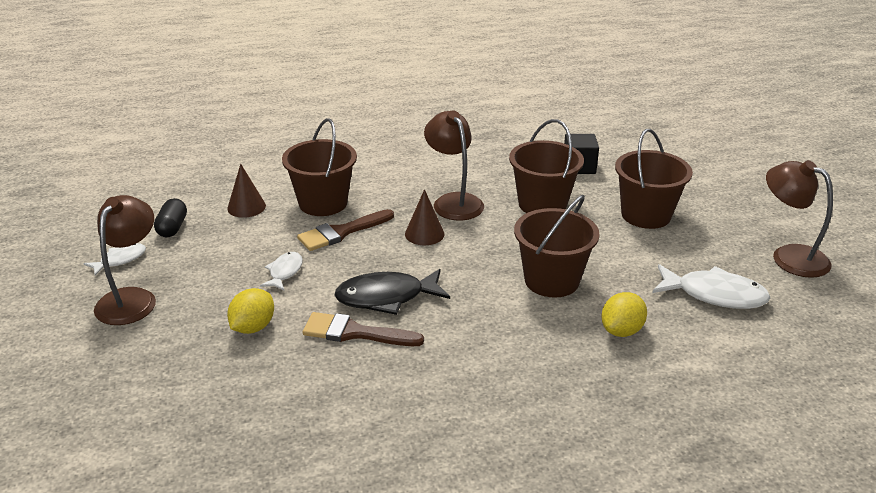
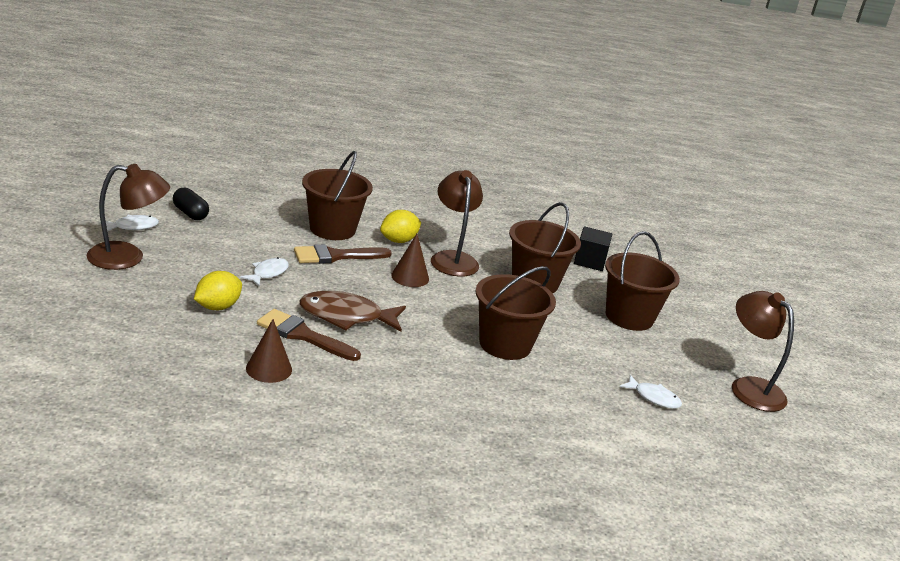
camera: 10 degrees right, 5 degrees down
brown lamp [94,195,156,325] -> brown lamp turned 60 degrees clockwise [87,164,170,270]
black capsule [154,198,187,237] -> black capsule turned 60 degrees counterclockwise [173,188,209,220]
brown cone [227,164,266,218] -> brown cone moved to [246,319,292,383]
black fish [334,269,450,315] -> brown fish [299,291,406,332]
yellow lemon [601,292,647,337] -> yellow lemon moved to [380,210,421,243]
white fish [652,264,771,309] -> white fish [619,375,682,409], size x0.56

